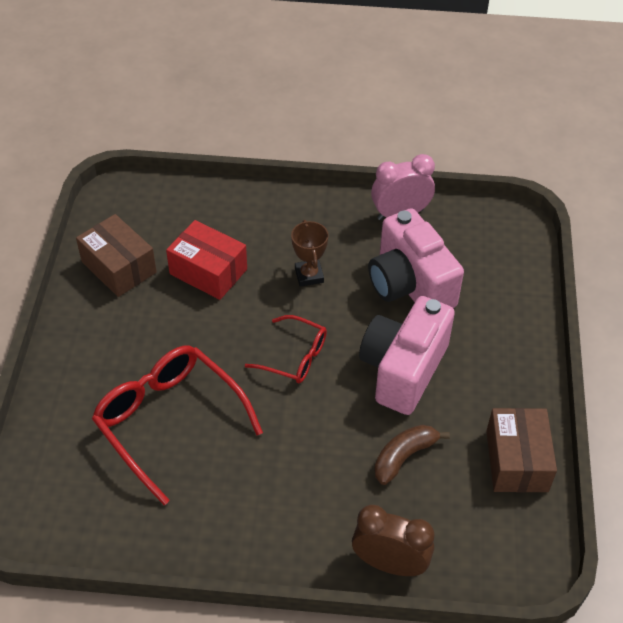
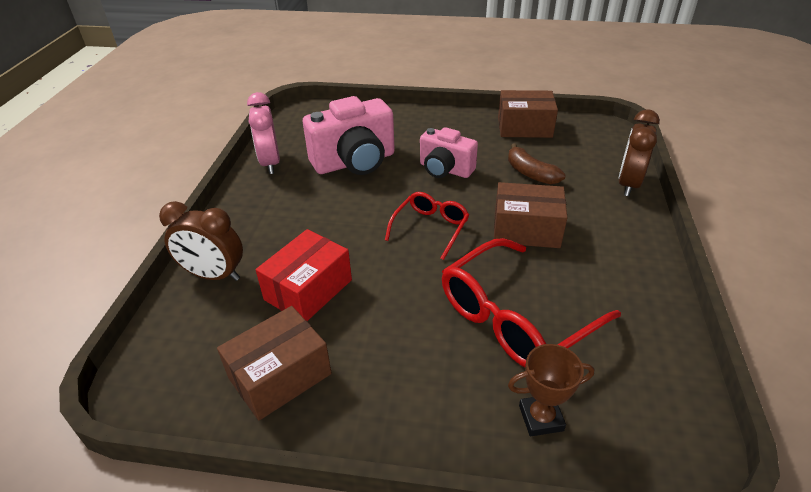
camera: 85 degrees left, 10 degrees down
brown trophy [291,220,329,287] -> brown trophy moved to [508,344,594,436]
pink camera [359,296,455,415] -> pink camera [420,127,478,178], size x0.64
none -> brown clock [159,201,243,281]
none -> brown box [494,182,567,248]

